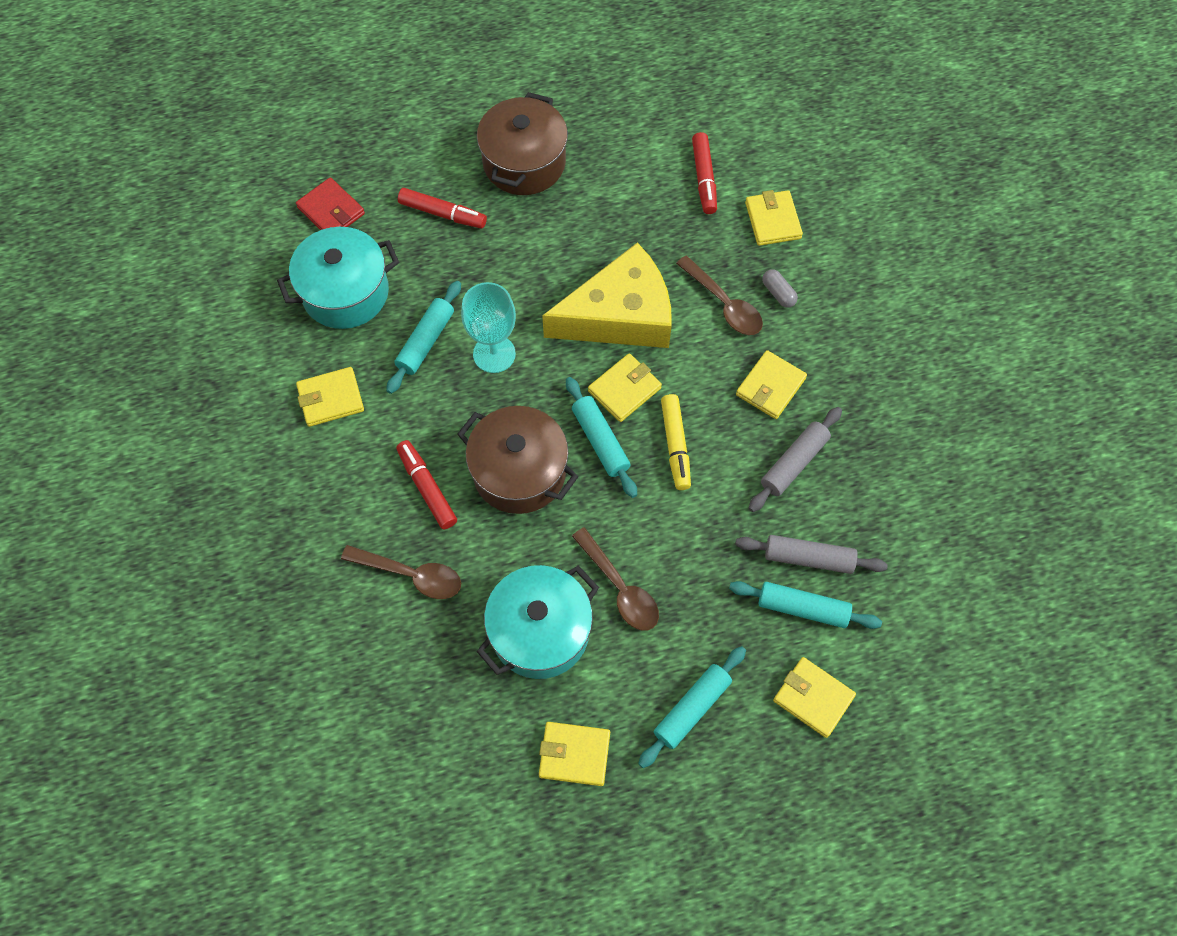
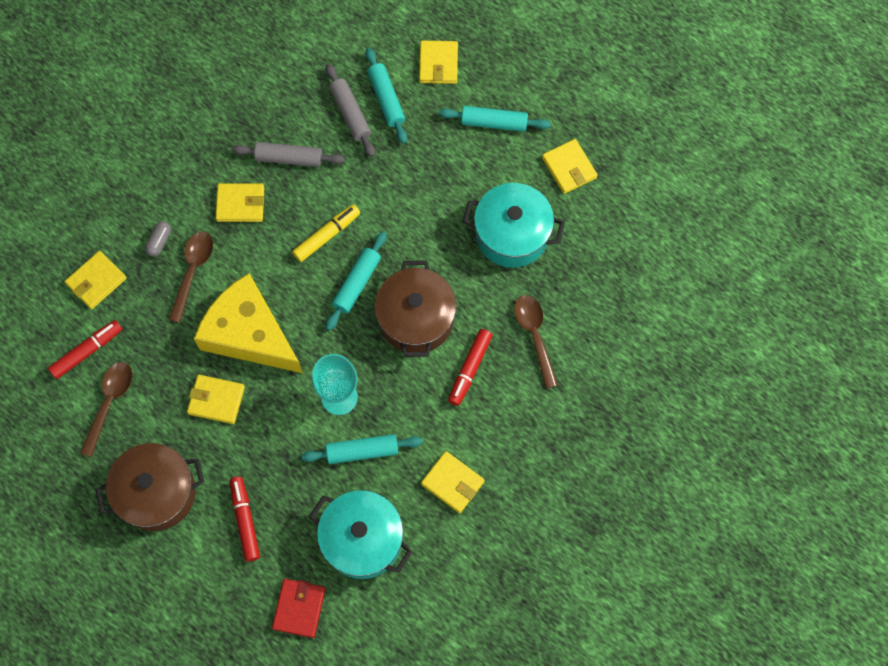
camera: 125 degrees left, 5 degrees up
brown spoon [572,527,659,631] -> brown spoon moved to [80,362,132,457]
yellow wallet [588,353,662,422] -> yellow wallet moved to [187,375,245,424]

